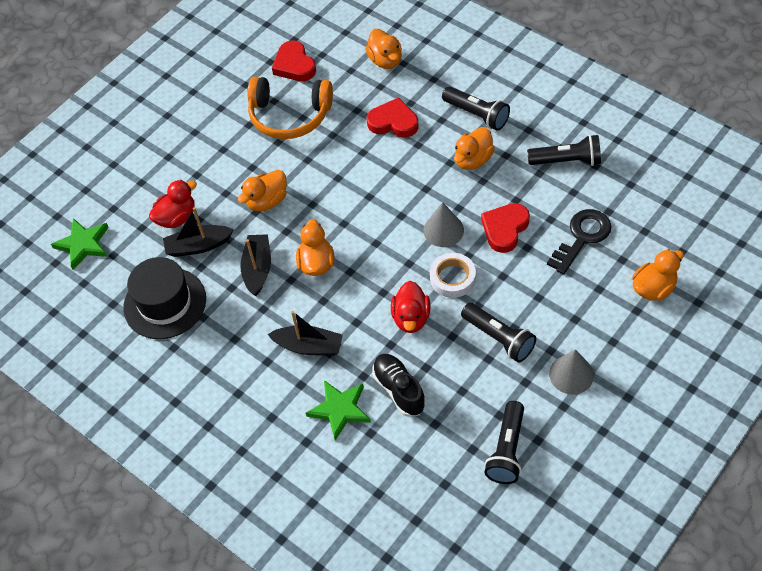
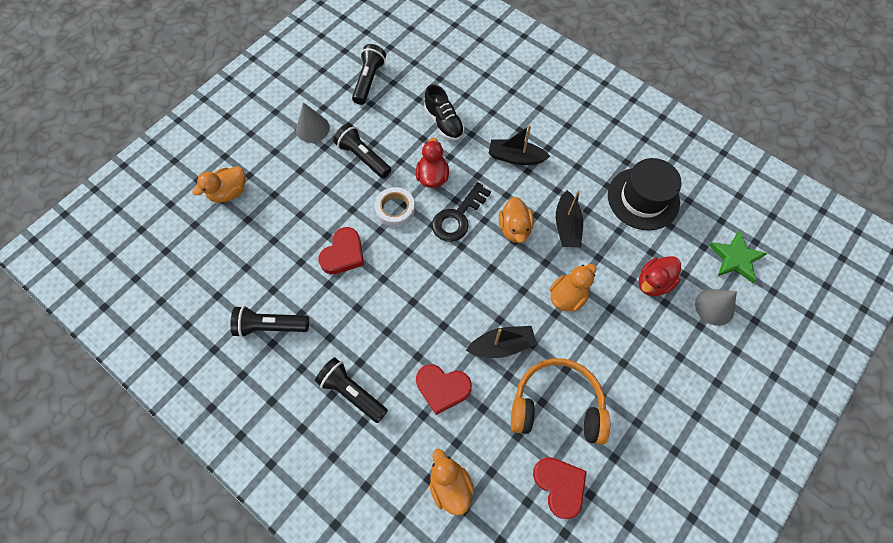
camera: 175 degrees right, 10 degrees up
black boat [163,207,233,257] -> black boat moved to [466,326,537,358]
green star [306,380,371,441] -> none
grey cone [423,202,464,247] -> grey cone moved to [695,289,737,326]
orange duck [454,127,495,170] -> none
black key [547,209,611,275] -> black key moved to [432,182,491,242]

